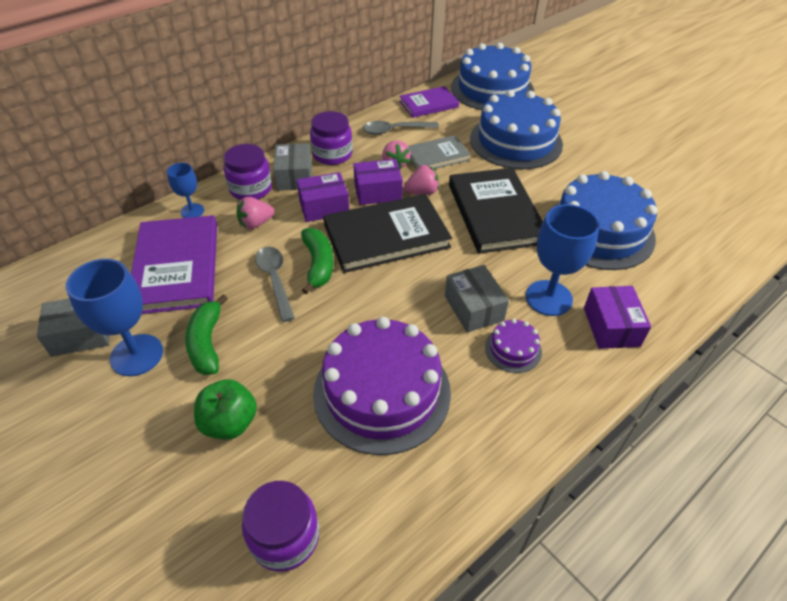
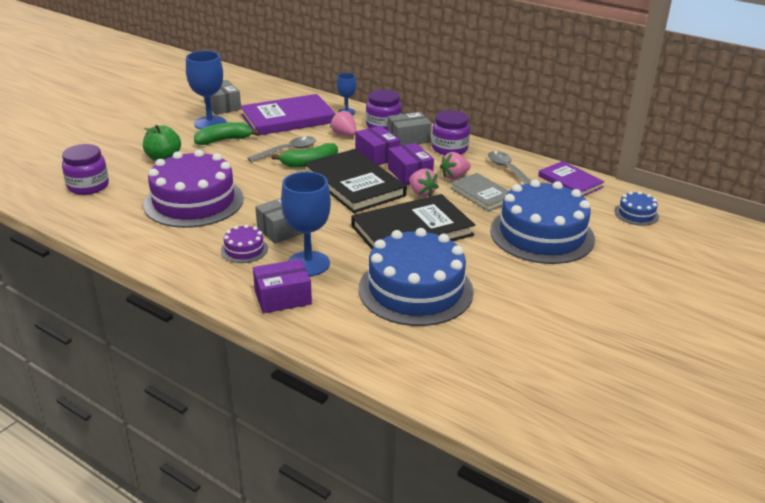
camera: 75 degrees right, 15 degrees down
blue cake [451,43,534,110] -> blue cake [614,191,659,226], size x0.44

